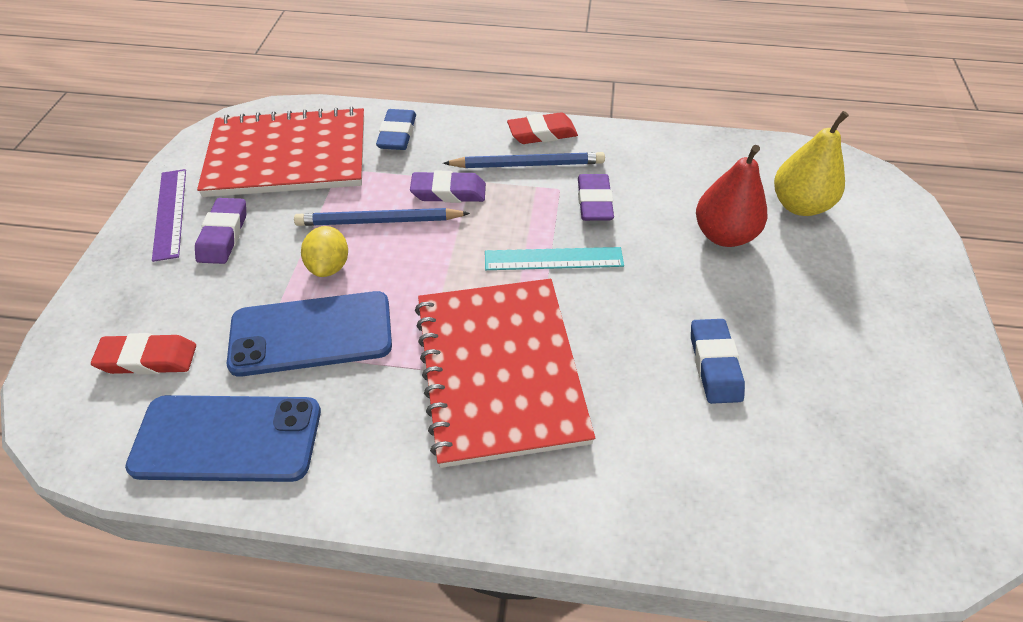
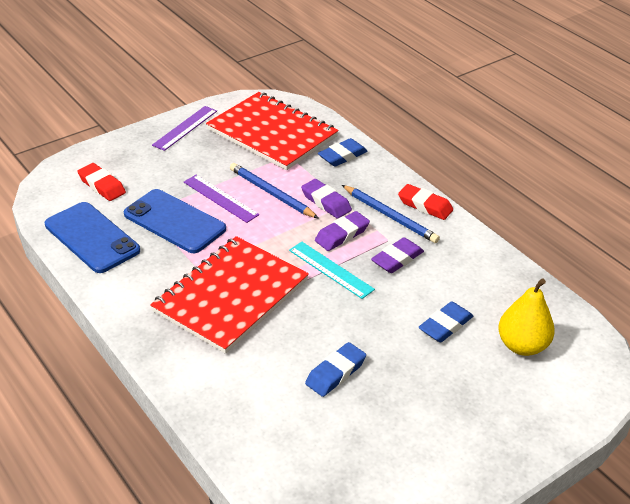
camera: 45 degrees right, 10 degrees down
purple eraser [195,198,246,264] -> purple eraser moved to [315,211,370,251]
yellow lemon [301,226,348,277] -> purple ruler [184,175,259,223]
red pear [696,145,767,247] -> blue eraser [418,301,473,342]

